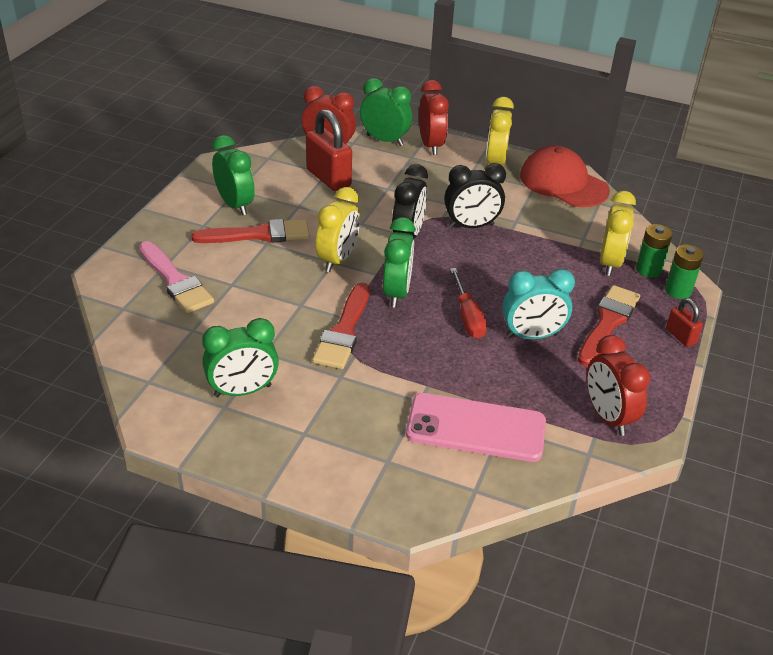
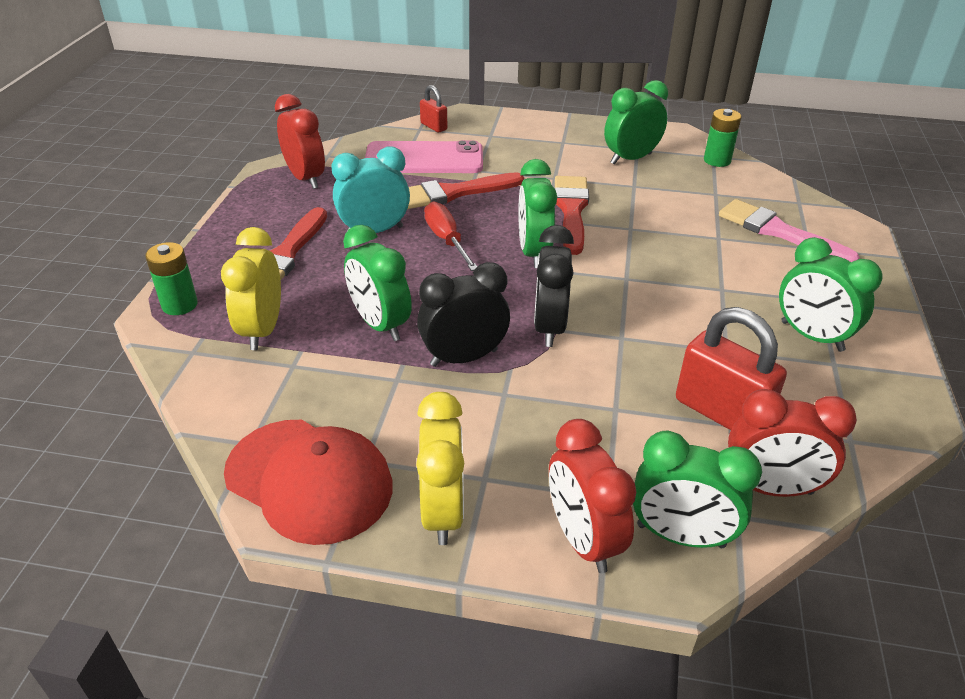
camera: 170 degrees right, 0 degrees up
red brush [191,219,310,243] -> red brush moved to [408,172,524,209]
yellow clock [316,187,360,272] -> none
green battery [636,224,673,278] -> green battery moved to [704,109,742,167]
red padlock [666,298,703,347] -> red padlock moved to [420,85,448,132]
none -> green clock [343,225,412,341]

